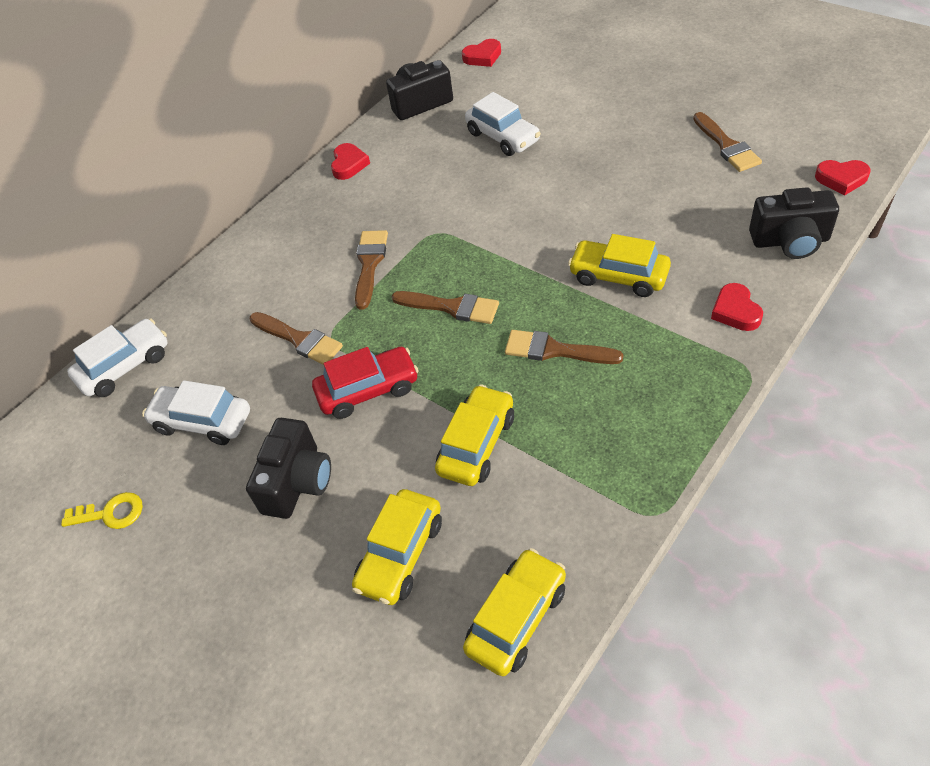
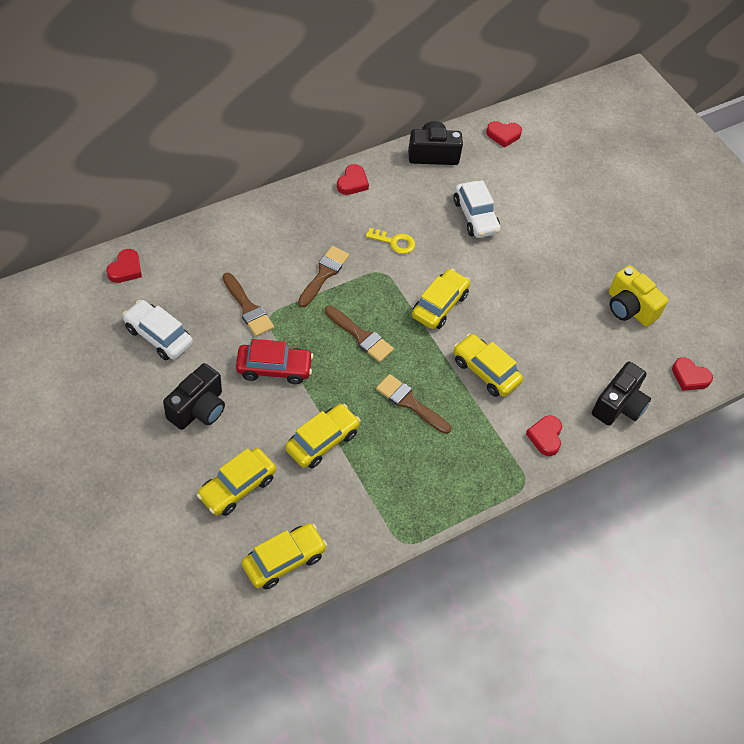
camera: 10 degrees right, 5 degrees up
yellow key [61,492,143,529] -> yellow key moved to [366,228,415,254]
white car [67,318,168,397] -> red heart [107,249,142,283]
brown brush [693,112,762,172] -> yellow camera [609,265,668,327]
black camera [749,187,839,259] -> black camera turned 75 degrees counterclockwise [592,362,651,426]
none -> yellow car [412,269,470,329]

